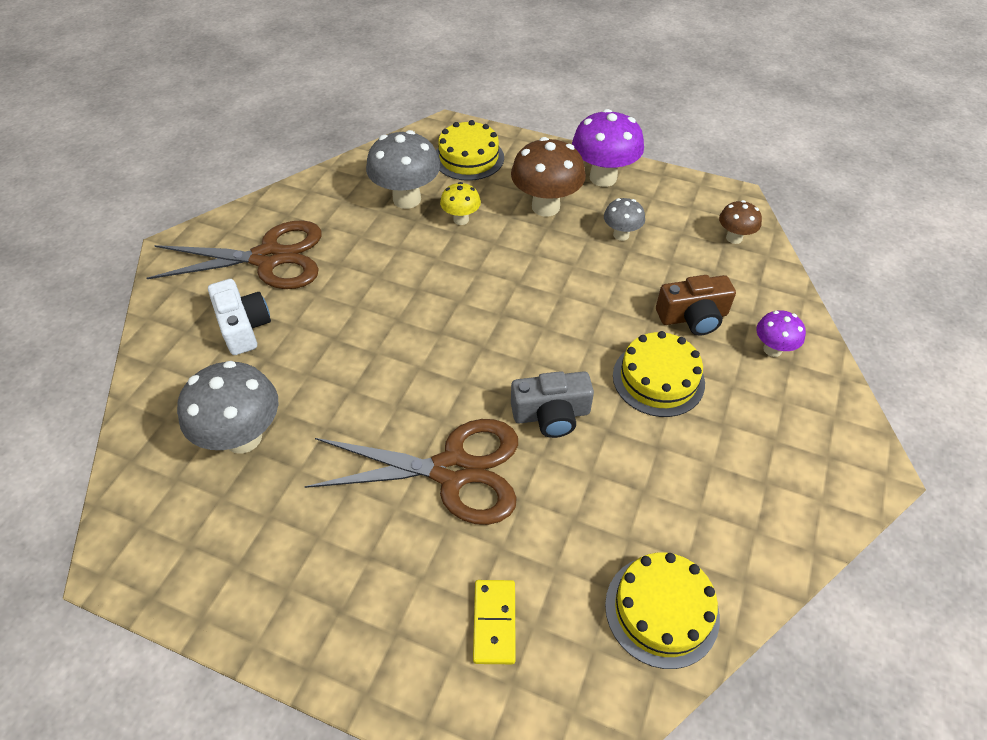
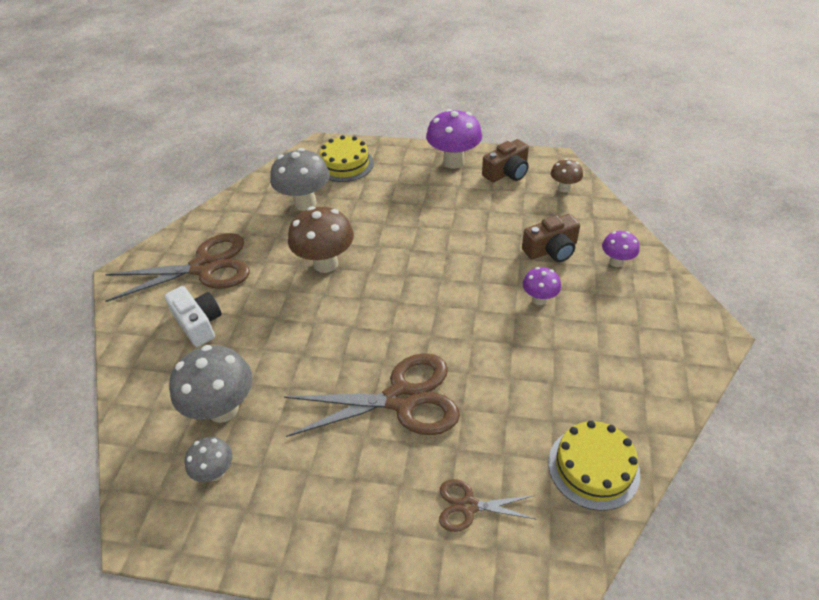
camera: 10 degrees left, 5 degrees down
yellow mushroom [440,182,481,225] -> none
yellow domino [473,580,516,664] -> brown scissors [439,479,537,532]
brown mushroom [511,137,586,216] -> brown mushroom moved to [288,206,354,273]
grey camera [511,371,594,438] -> none
grey mushroom [604,198,645,241] -> grey mushroom moved to [184,437,232,482]
yellow cake [613,331,705,417] -> purple mushroom [523,267,561,305]
none -> brown camera [482,139,529,182]

